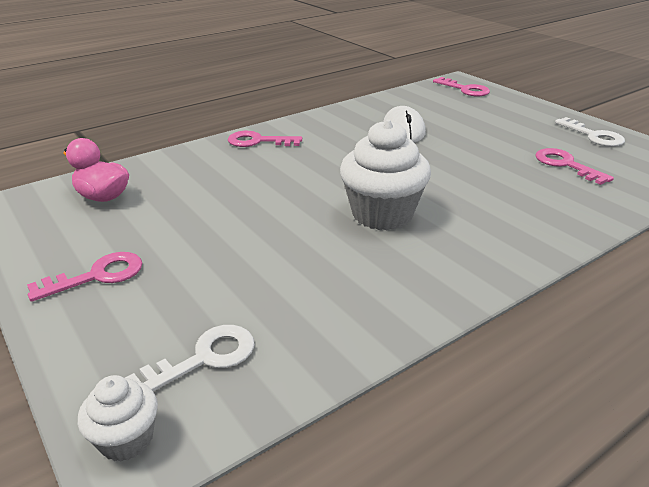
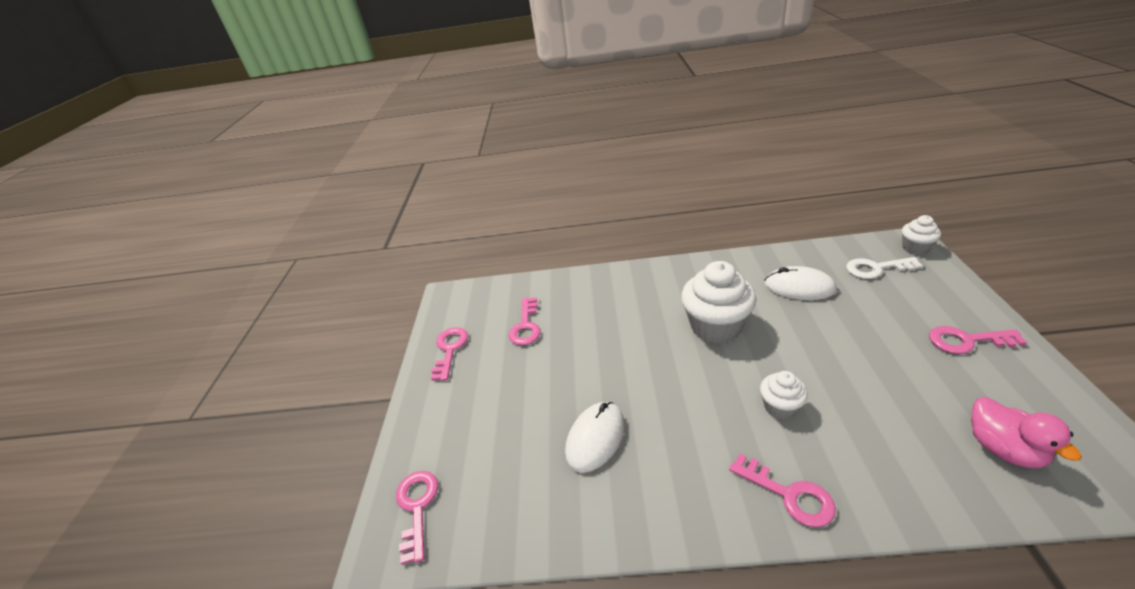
camera: 140 degrees left, 5 degrees up
white key [555,117,625,147] -> pink key [431,327,468,381]
none -> white cupcake [760,371,808,419]
none -> white mouse [764,266,837,300]

